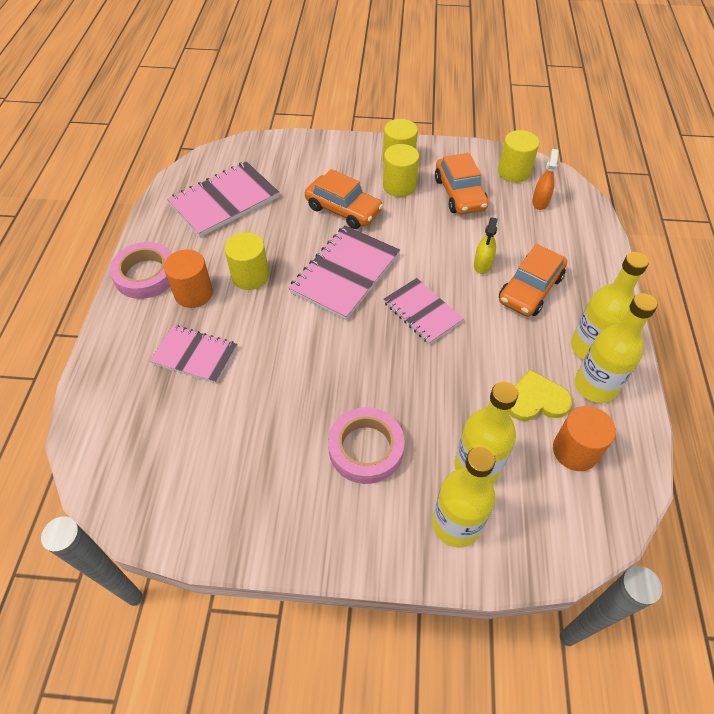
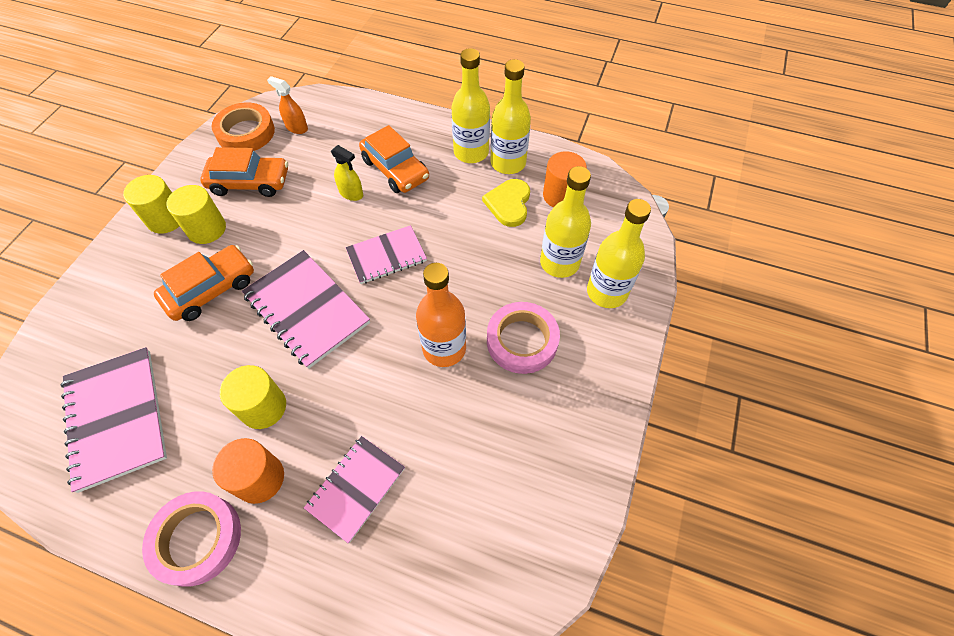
camera: 75 degrees left, 5 degrees up
yellow cylinder [498,130,539,182] -> orange tape [212,102,275,151]
none -> orange bottle [416,263,466,367]

